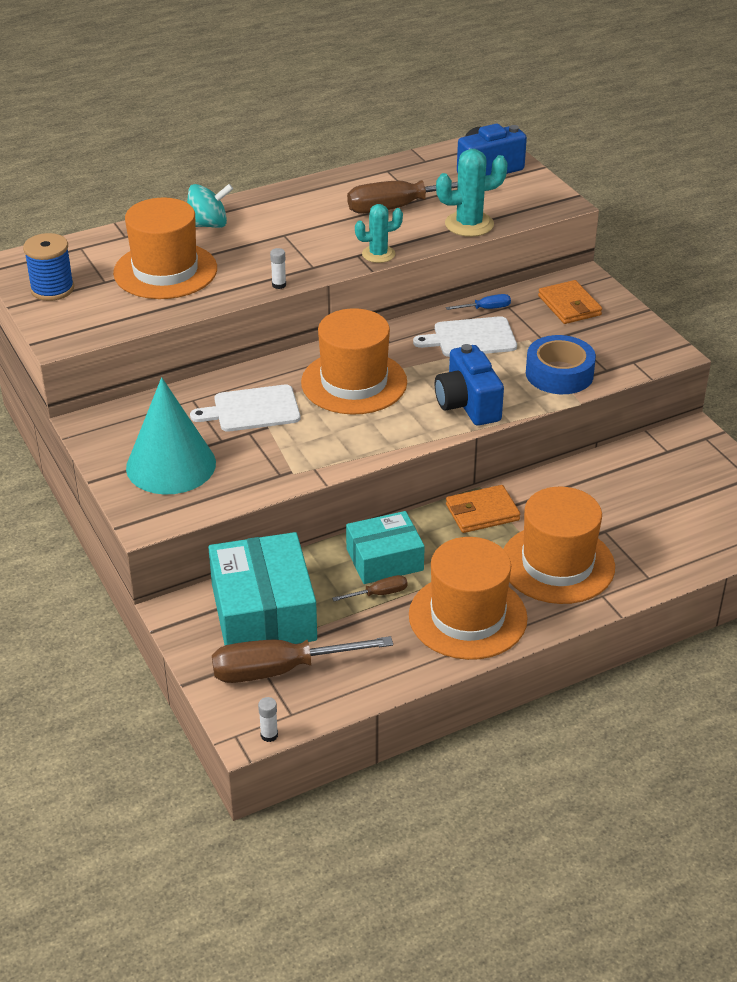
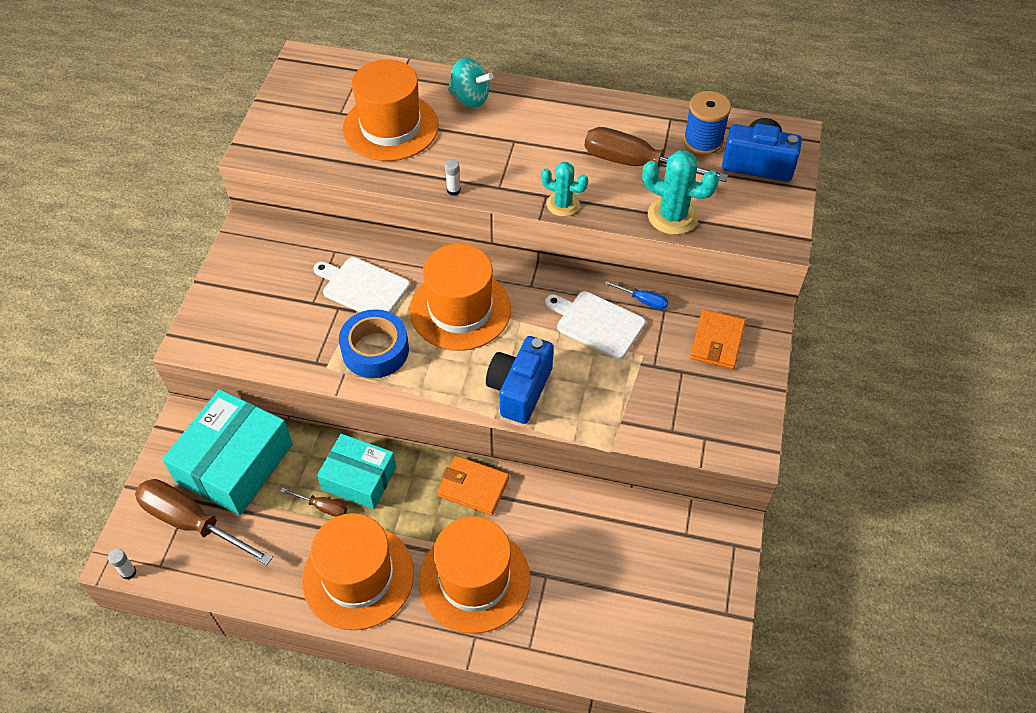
camera: 40 degrees right, 15 degrees up
blue spool [23,233,74,301] -> blue spool moved to [684,91,731,155]
turquoise cone [126,377,216,495] -> none
blue tape [526,335,596,394] -> blue tape moved to [339,309,409,378]

